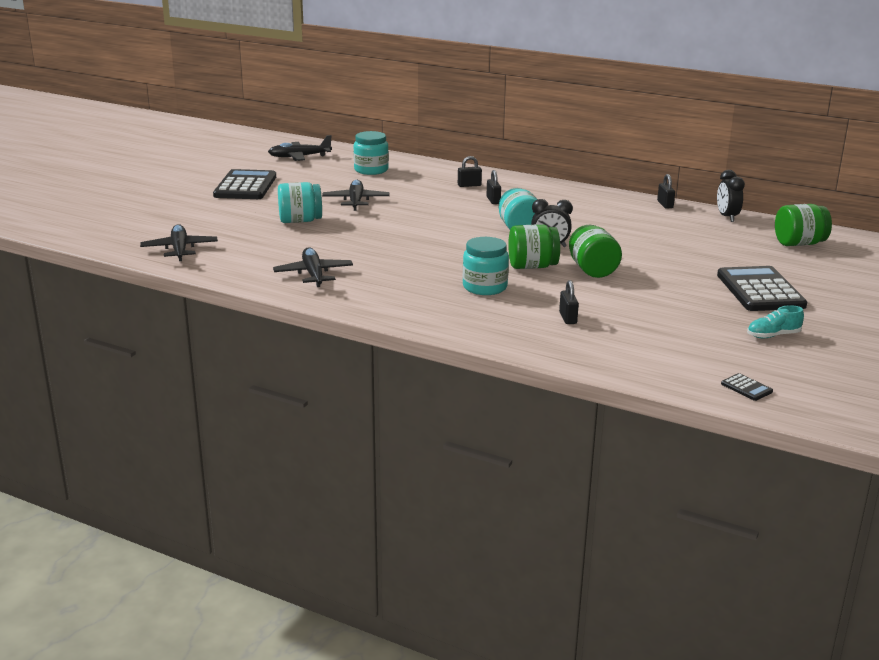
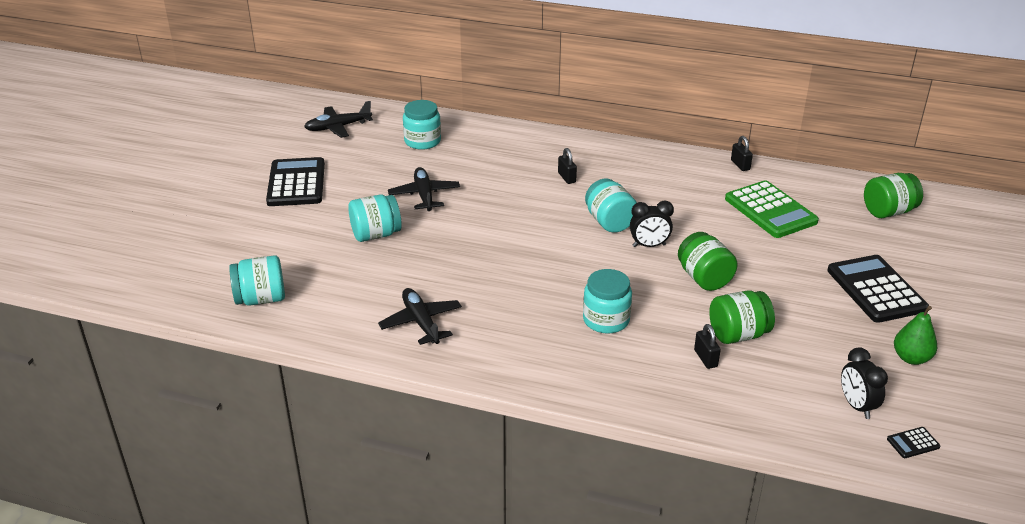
camera: 10 degrees left, 10 degrees up
black plane [140,224,218,261] -> turquoise jar [229,255,285,306]
black padlock [458,156,482,187] -> none
green jar [508,225,560,269] -> green jar moved to [709,290,775,344]
black clock [717,170,745,222] -> black clock moved to [841,347,888,419]
black calculator [721,373,773,401] -> black calculator turned 120 degrees clockwise [887,427,940,458]
turquoise shoe [747,305,804,338] -> green pear [894,306,937,365]
none -> green calculator [725,180,819,238]

